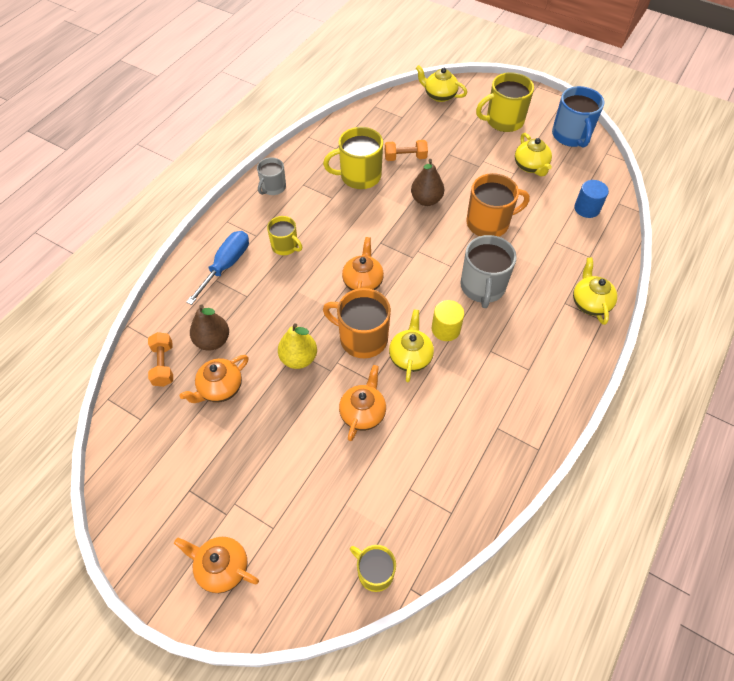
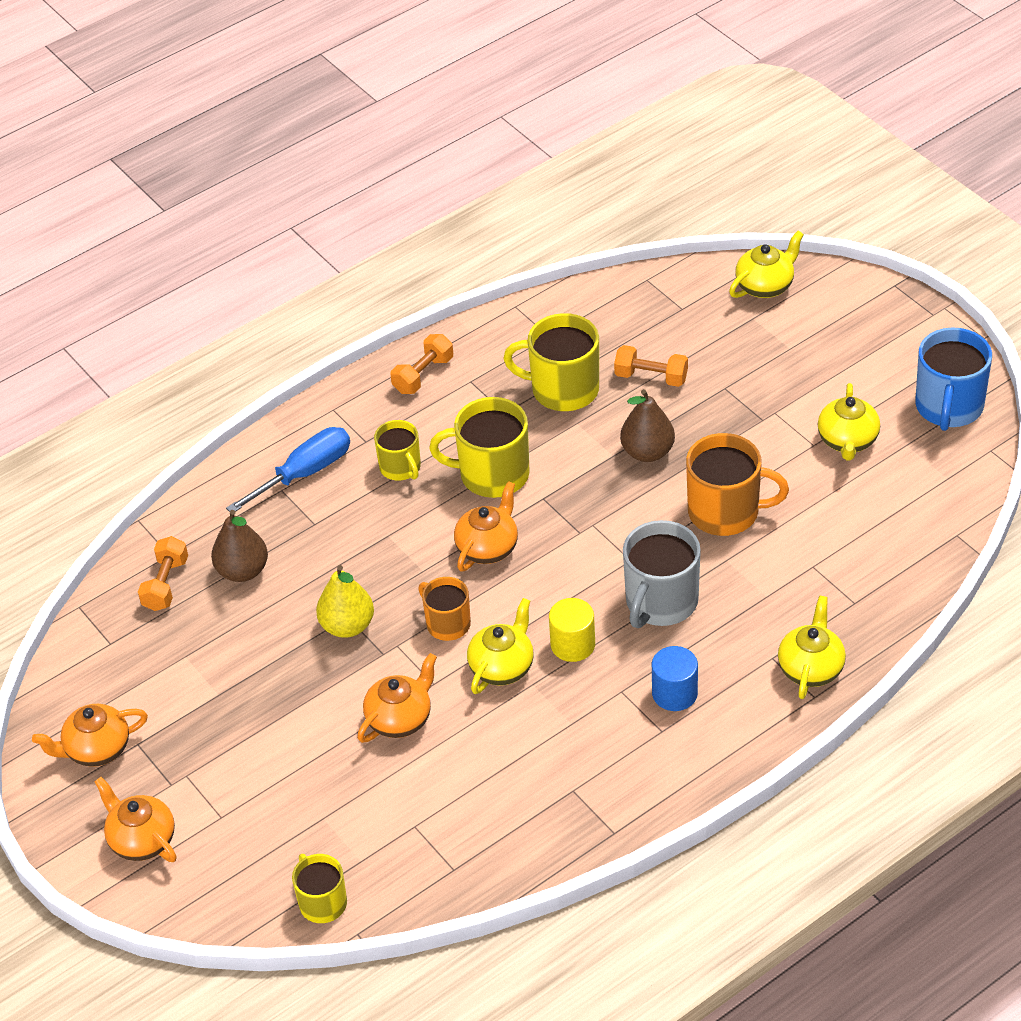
camera: 25 degrees right, 10 degrees down
orange teapot [180,355,249,403] -> orange teapot moved to [32,704,148,767]
grey mug [257,157,286,195] -> orange dumbbell [391,334,453,394]
orange mug [323,288,391,358] -> orange mug [418,577,471,641], size x0.61
yellow teapot [416,65,467,102] -> yellow teapot turned 90 degrees clockwise [729,230,804,298]
yellow mug [476,72,534,132] -> yellow mug moved to [429,397,530,498]
blue cylinder [574,180,609,218] -> blue cylinder moved to [652,646,698,711]

